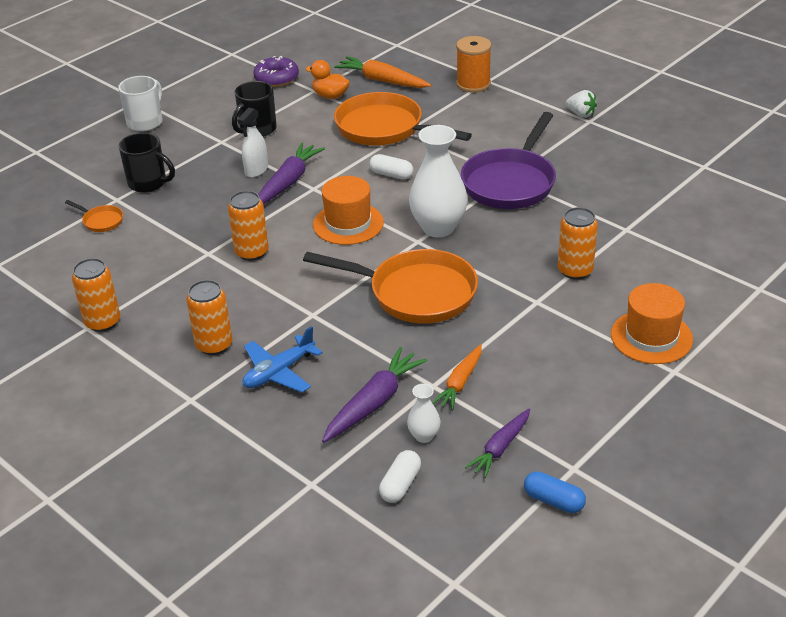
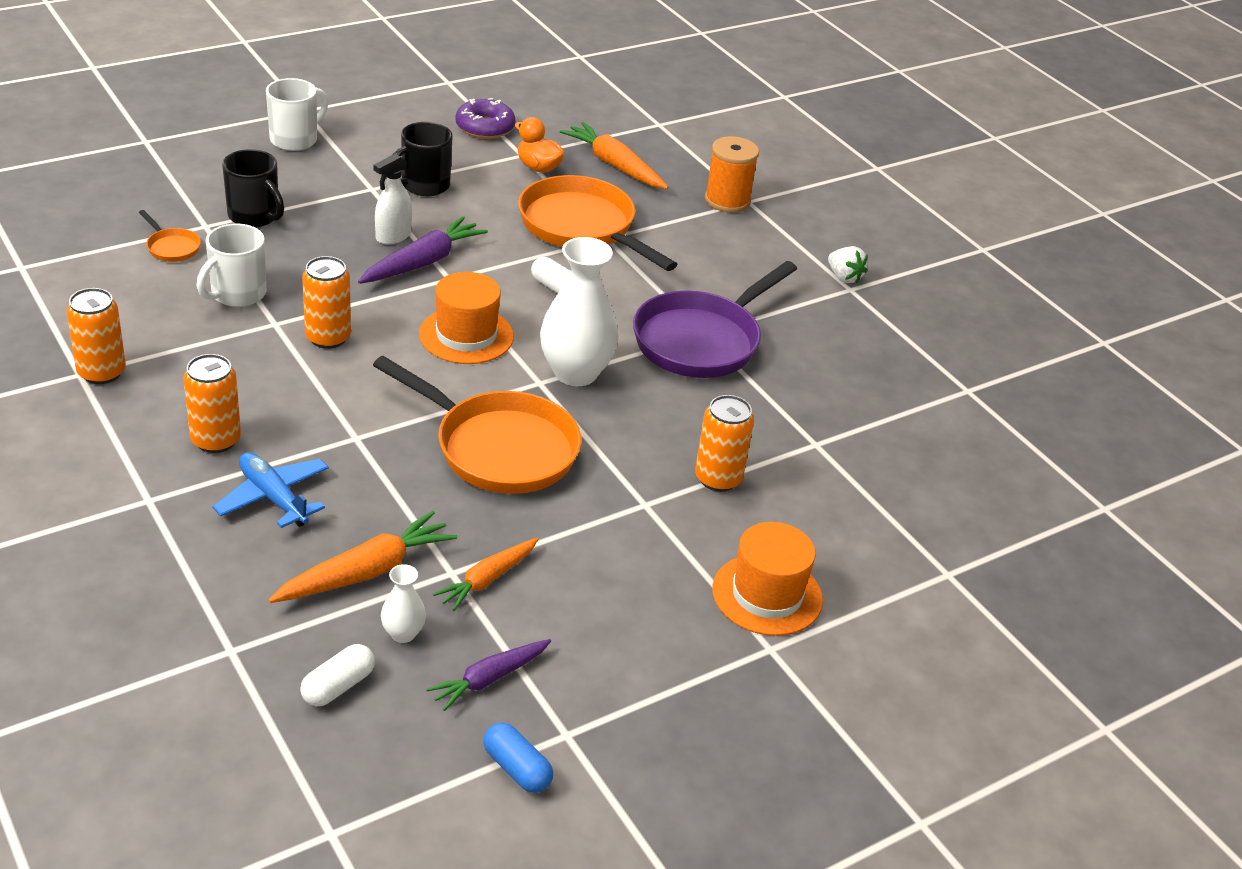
camera: 10 degrees right, 0 degrees up
blue plane [243,326,323,393] -> blue plane turned 75 degrees clockwise [212,452,329,528]
purple carrot [322,347,427,443] -> orange carrot [268,511,457,603]
none -> white mug [197,224,266,307]

